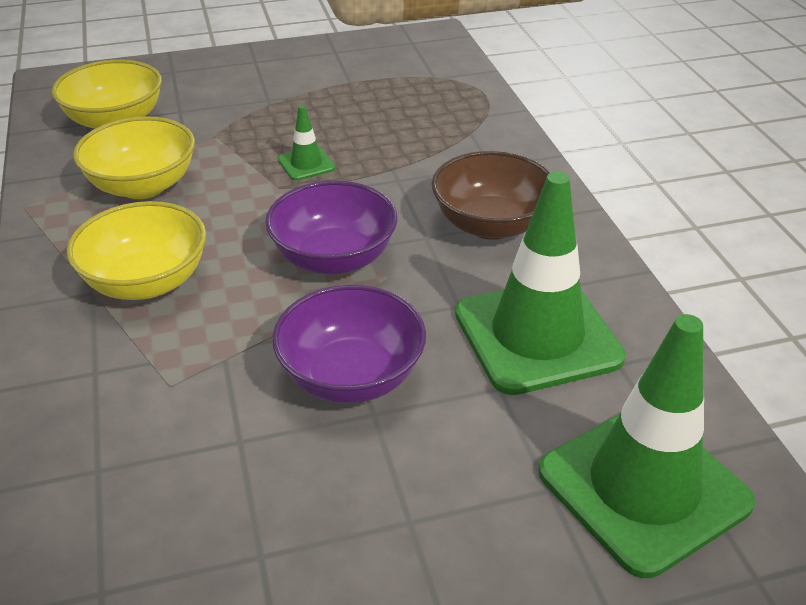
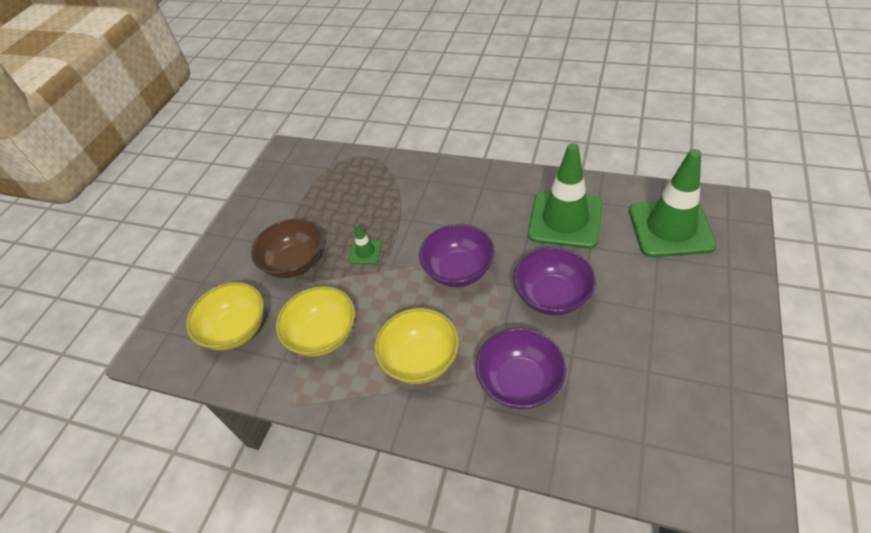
camera: 50 degrees left, 10 degrees up
brown bowl [432,151,551,240] -> brown bowl moved to [251,219,322,278]
none -> purple bowl [476,328,566,409]

